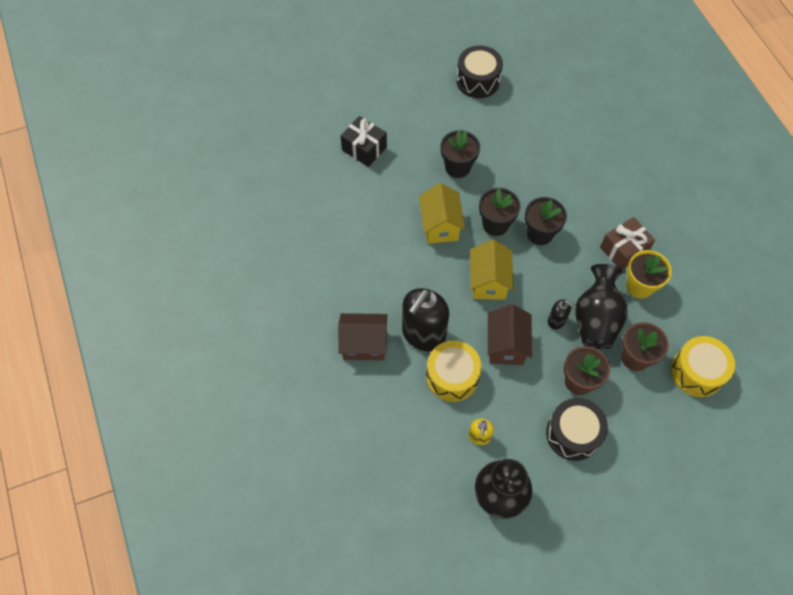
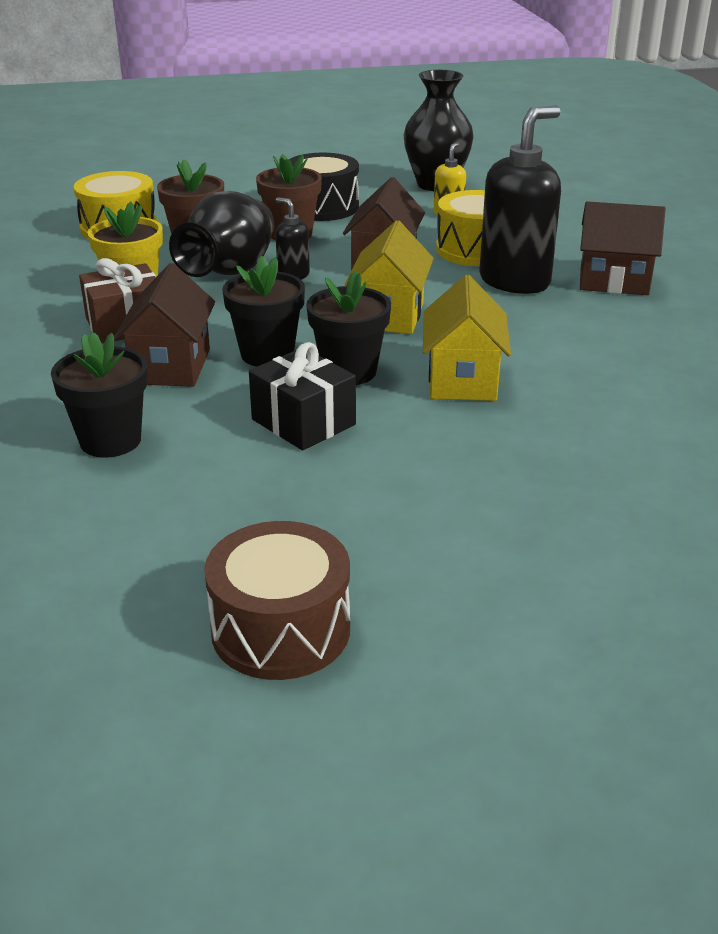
camera: 170 degrees left, 30 degrees down
black gift [341,116,387,167] -> black gift moved to [249,342,356,451]
black flower pot [440,130,480,178] -> black flower pot moved to [51,332,148,458]
black drum [456,45,503,98] -> brown drum [204,521,350,680]
none -> brown house [114,263,215,387]

